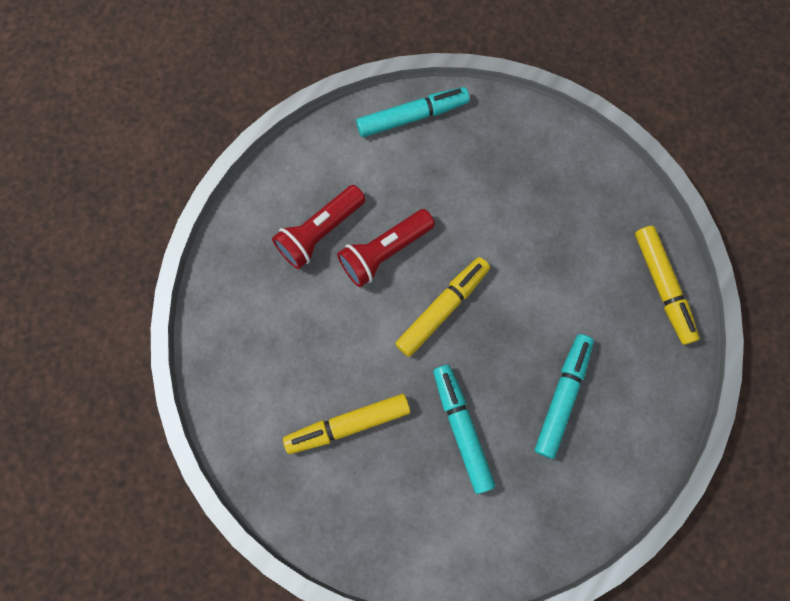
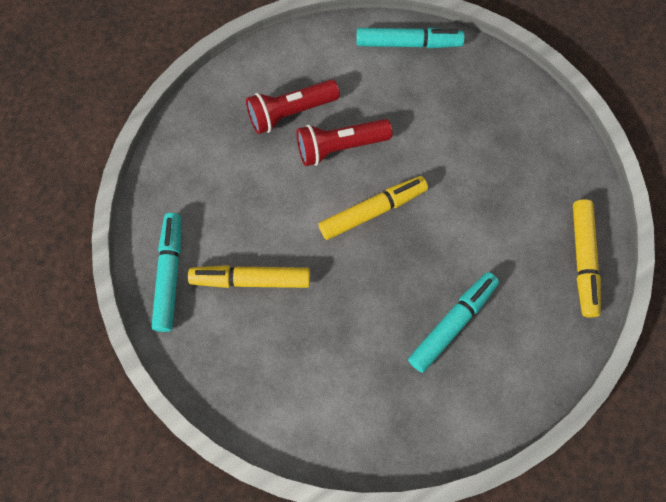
camera: 20 degrees right, 5 degrees down
turquoise marker [433,365,495,494] -> turquoise marker moved to [151,213,181,332]

